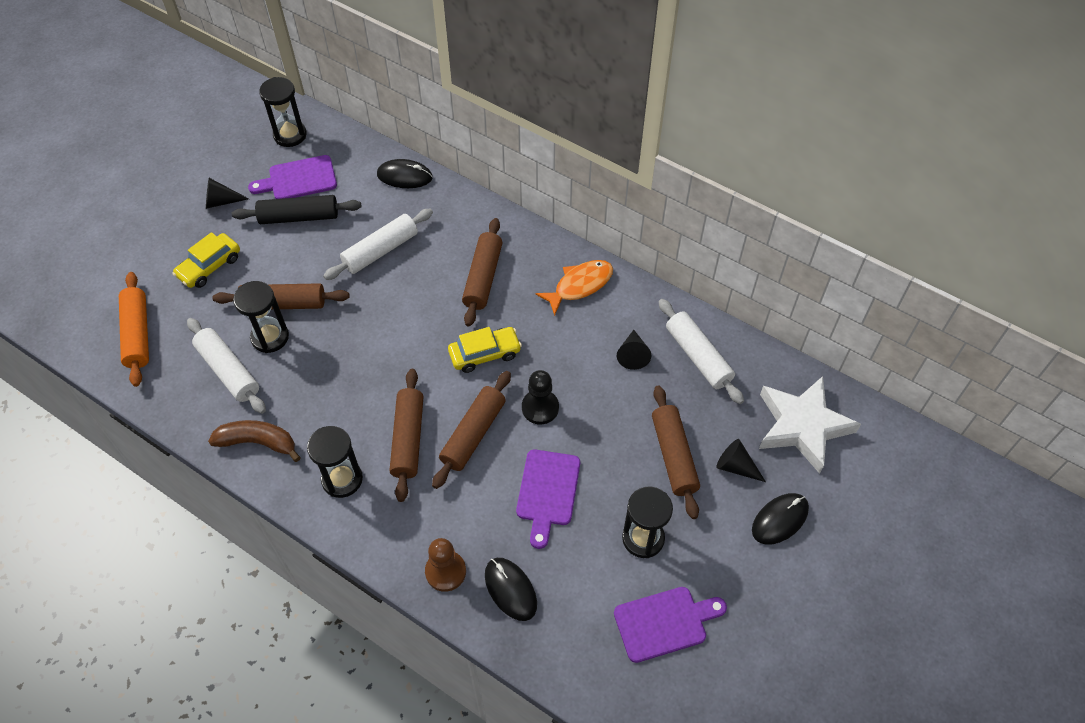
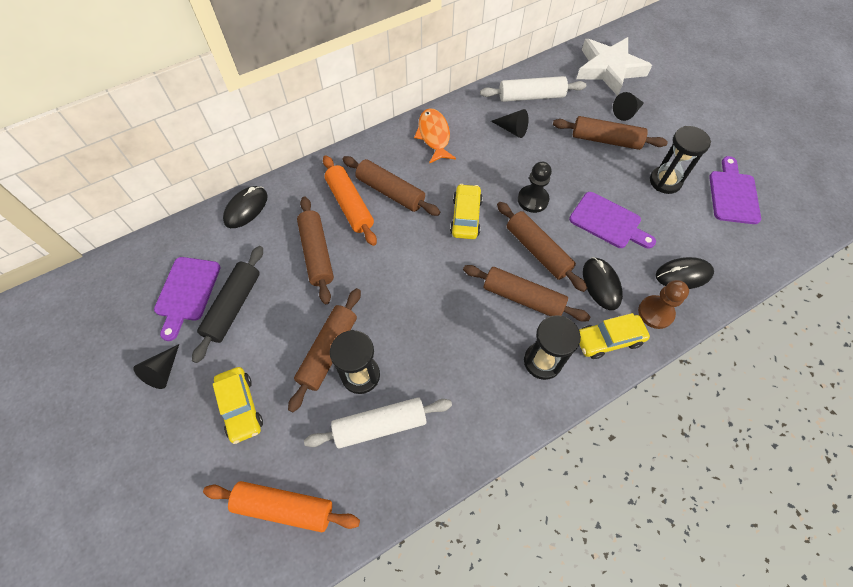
camera: 65 degrees left, 5 degrees up
brown banana [208,420,301,462] -> none
black hourglass [259,77,306,147] -> none
white rolling pin [323,209,433,280] -> brown rolling pin [297,197,334,304]
black mouse [752,493,809,545] -> black mouse moved to [583,257,623,310]
none -> orange rolling pin [323,155,377,246]
none -> yellow car [579,313,650,359]

